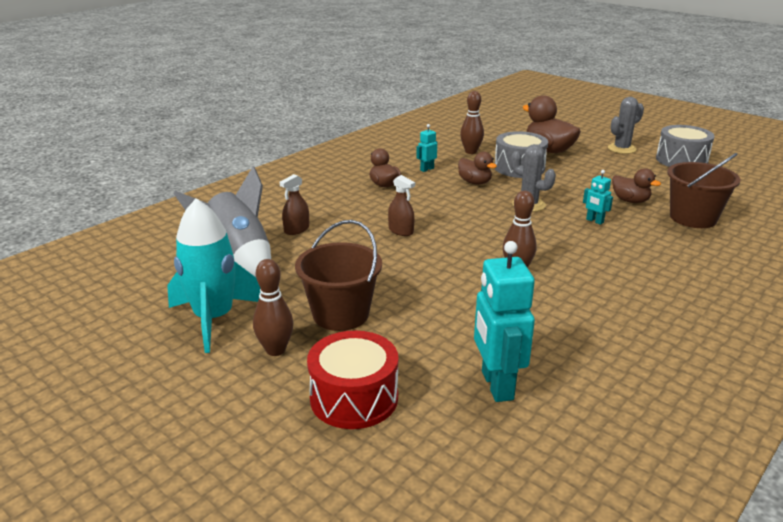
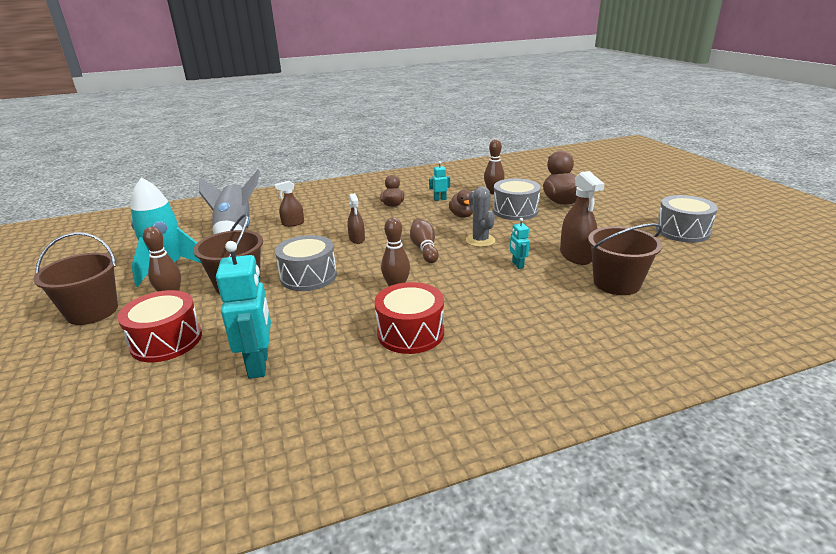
camera: 30 degrees right, 0 degrees up
turquoise robot [474,241,535,402] -> turquoise robot turned 150 degrees clockwise [216,241,271,379]
grey cactus [608,97,644,154] -> none
brown duck [612,168,661,203] -> brown spray bottle [560,171,604,265]
none -> brown bucket [33,232,118,325]
none -> grey drum [275,235,337,291]
none -> red drum [374,282,444,354]
none -> brown bowling pin [410,218,439,263]

